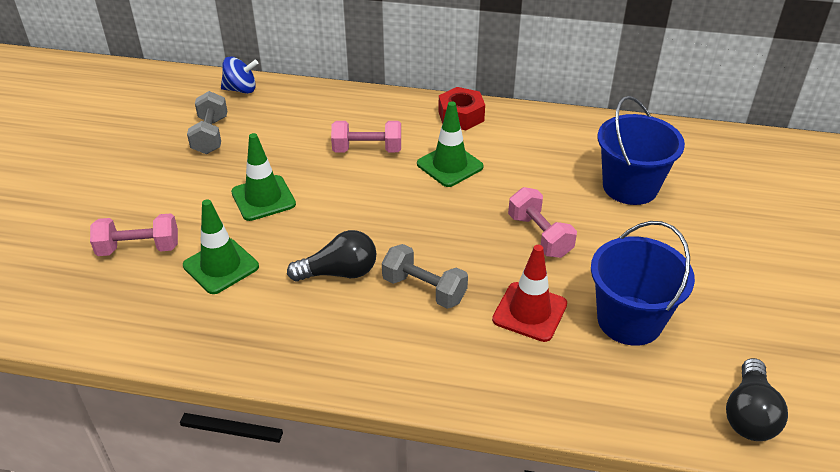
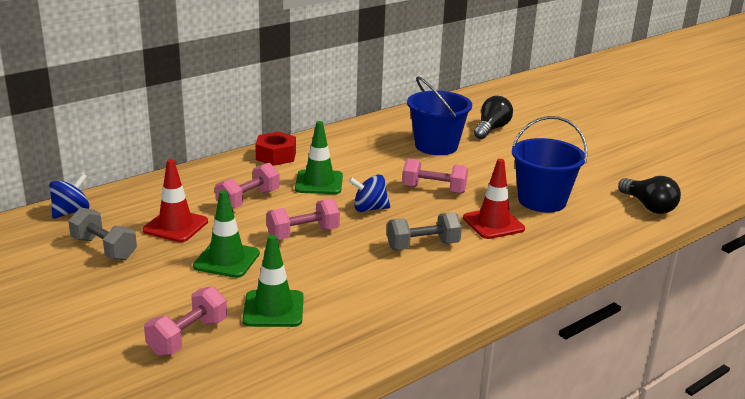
camera: 50 degrees left, 15 degrees down
black light bulb [287,230,377,282] -> black light bulb moved to [474,96,513,139]
none -> red traffic cone [143,159,208,242]
none -> pink dumbbell [266,199,340,240]
none -> blue spinning top [349,175,390,212]

